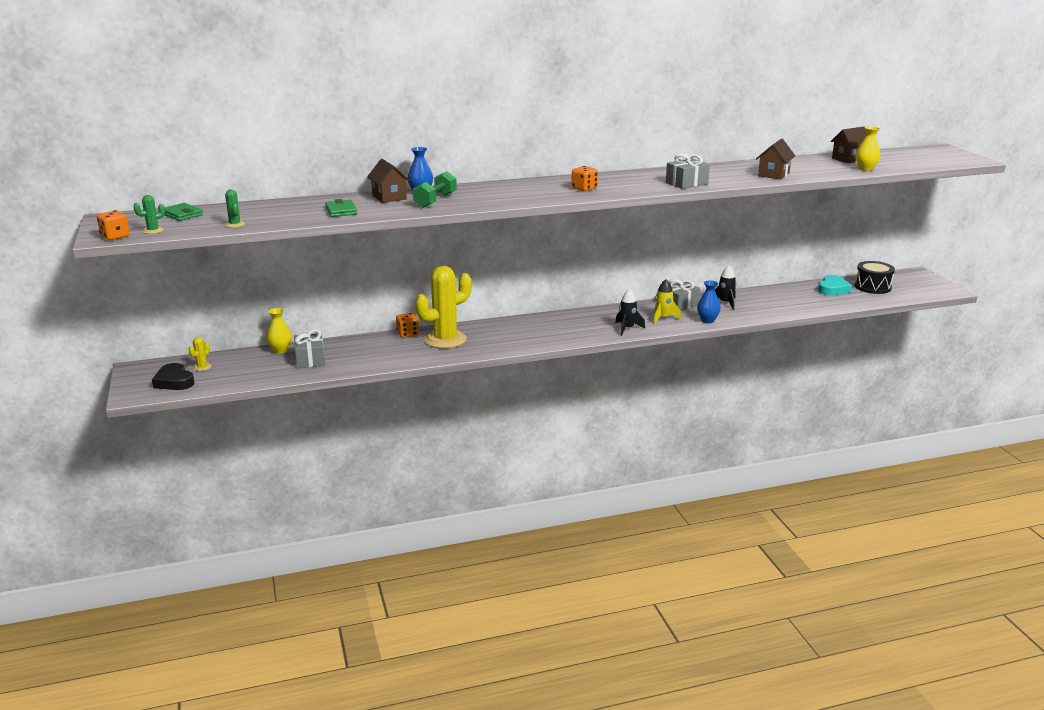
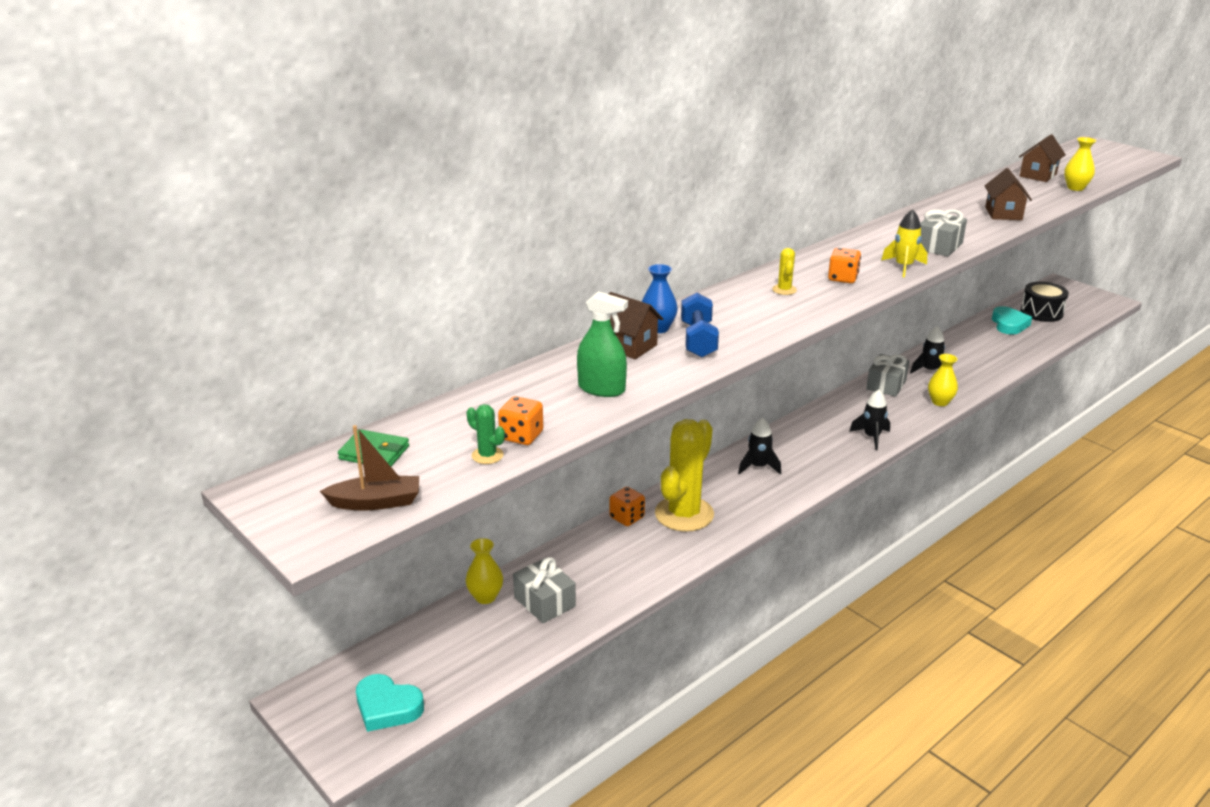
camera: 25 degrees left, 5 degrees up
orange dice [97,210,130,240] -> orange dice moved to [498,396,543,445]
green cactus [133,195,165,234] -> brown boat [320,425,419,511]
black heart [152,363,194,390] -> turquoise heart [356,674,424,732]
yellow cactus [189,337,211,371] -> yellow cactus moved to [772,248,797,295]
green wallet [325,199,357,217] -> green spray bottle [577,291,628,397]
green dumbbell [413,171,457,208] -> blue dumbbell [681,293,719,358]
yellow rocket [653,279,681,324] -> yellow rocket moved to [881,209,927,278]
blue vase [697,280,721,323] -> yellow vase [928,354,958,406]
none -> black rocket [738,418,781,475]

